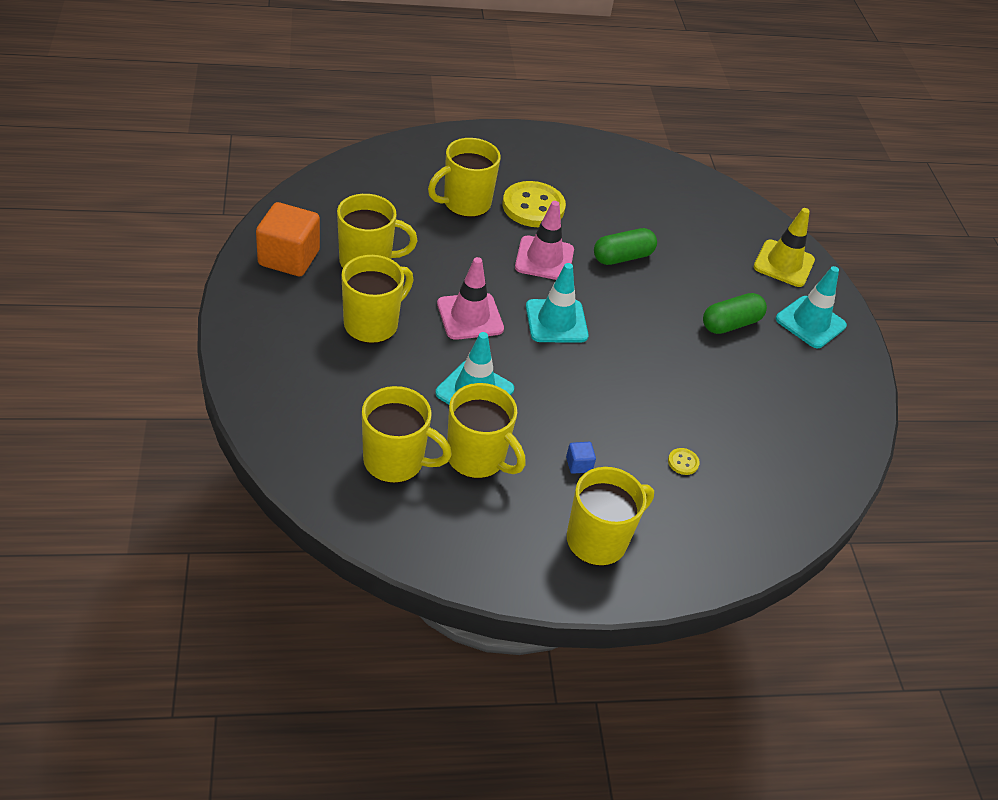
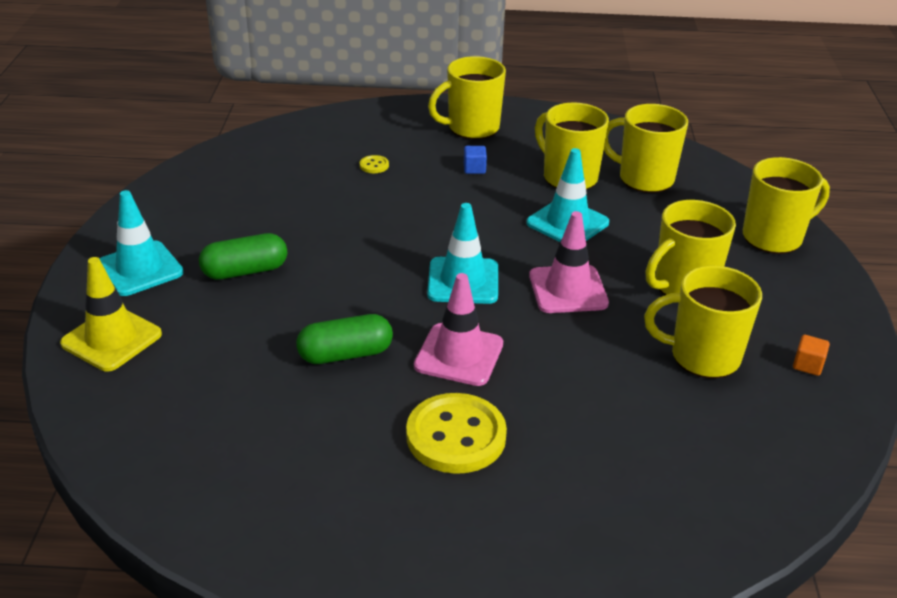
camera: 165 degrees left, 10 degrees down
orange cube [256,202,320,276] -> orange cube [793,335,830,376], size x0.42
yellow mug [428,138,501,217] -> yellow mug moved to [743,157,830,254]

